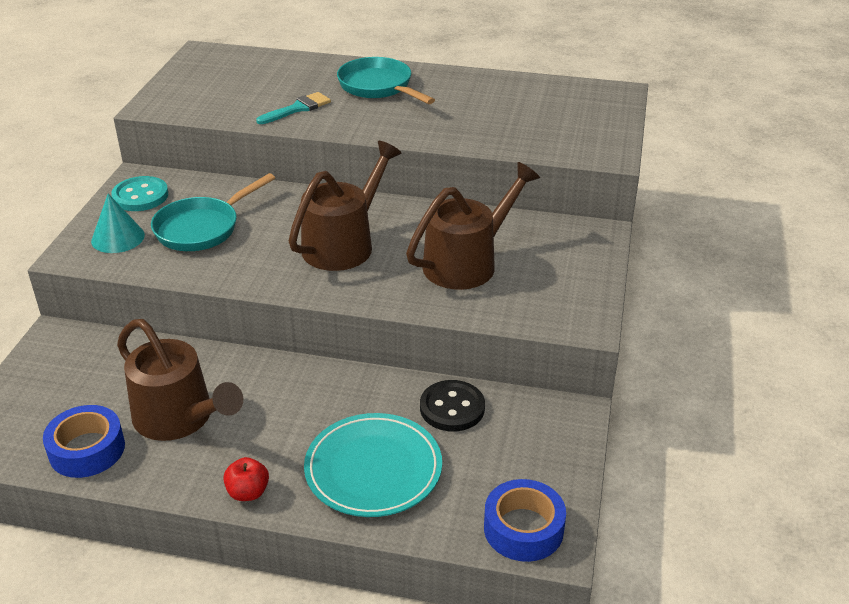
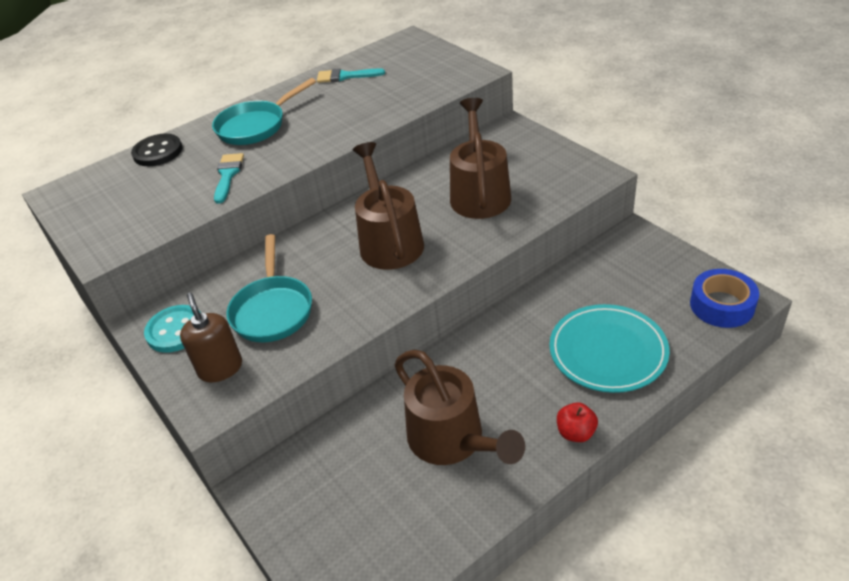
camera: 45 degrees left, 5 degrees up
blue tape [43,405,125,478] -> none
turquoise cone [91,194,145,253] -> brown soap dispenser [180,292,242,382]
brown watering can [117,319,243,441] -> brown watering can turned 60 degrees clockwise [395,350,525,465]
turquoise pan [337,57,435,104] -> turquoise pan turned 45 degrees counterclockwise [212,78,316,145]
black button [420,380,485,432] -> black button moved to [131,134,183,166]
none -> turquoise brush [317,68,385,83]

